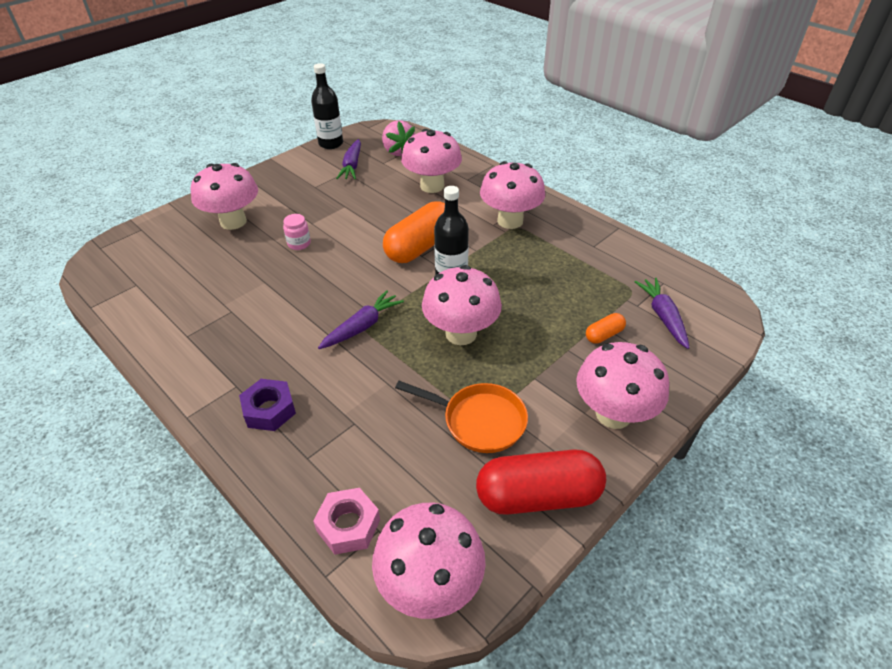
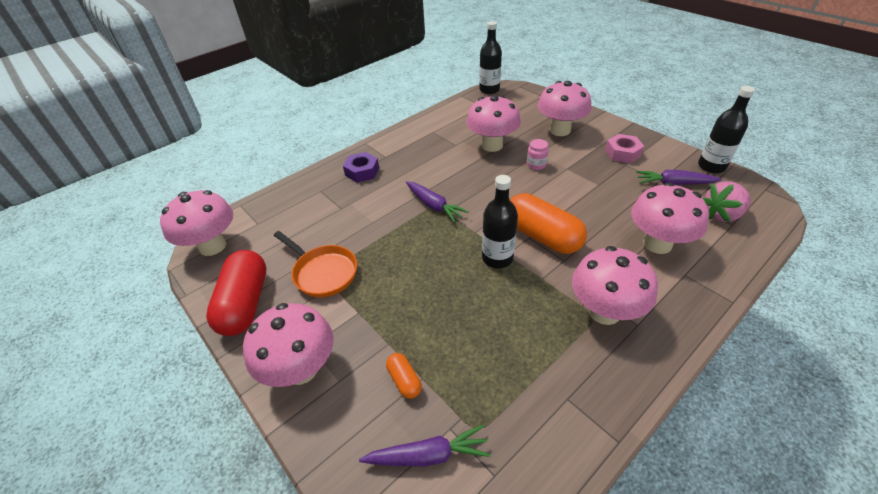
camera: 95 degrees right, 0 degrees up
pink nut [313,488,380,555] -> pink nut moved to [605,134,644,163]
orange pan [395,381,528,453] -> orange pan turned 75 degrees counterclockwise [274,231,357,297]
pink mushroom [422,265,502,345] -> pink mushroom moved to [466,95,521,152]
none -> black bottle [479,21,502,94]

